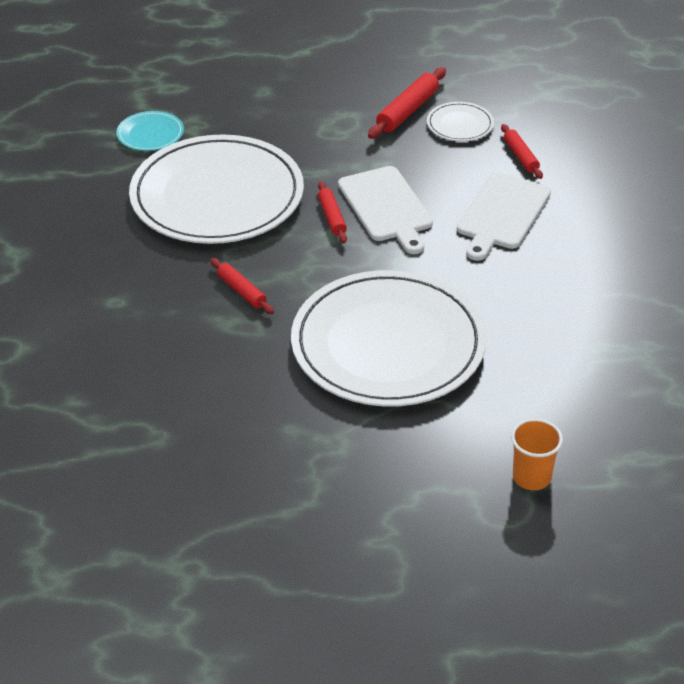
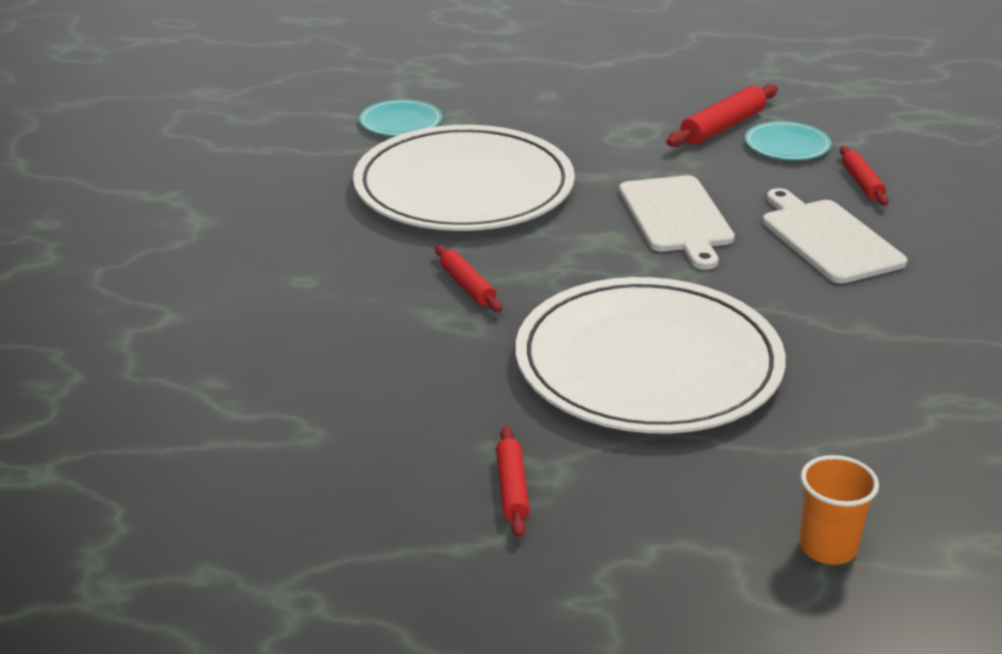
camera: 10 degrees right, 10 degrees down
red rolling pin [318,181,347,243] -> red rolling pin moved to [496,426,530,537]
white plate [427,102,494,141] -> turquoise plate [745,121,831,160]
white cutting board [457,172,551,261] -> white cutting board turned 120 degrees clockwise [763,188,907,283]

